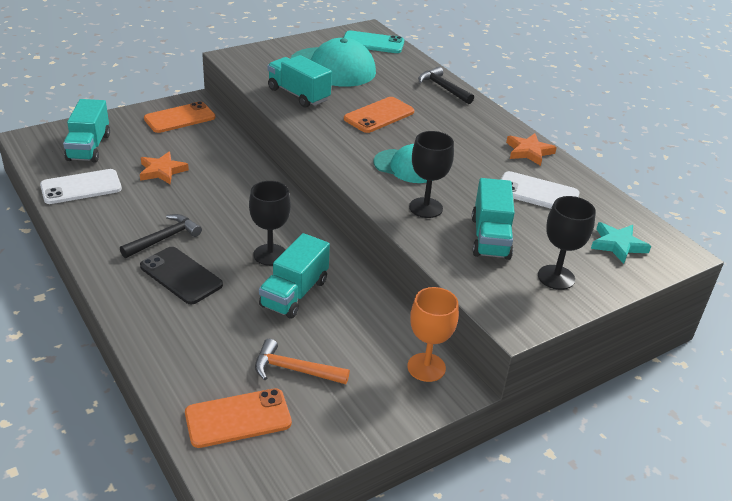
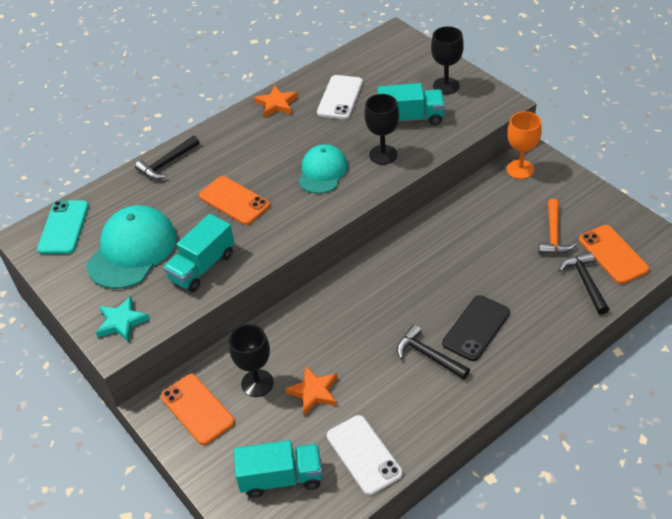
camera: 90 degrees left, 10 degrees up
black goblet [249,181,291,266] -> black goblet moved to [229,324,274,397]
turquoise truck [259,233,330,319] -> none
turquoise star [591,222,651,264] -> turquoise star moved to [96,296,150,342]
none -> black hammer [559,252,609,315]

